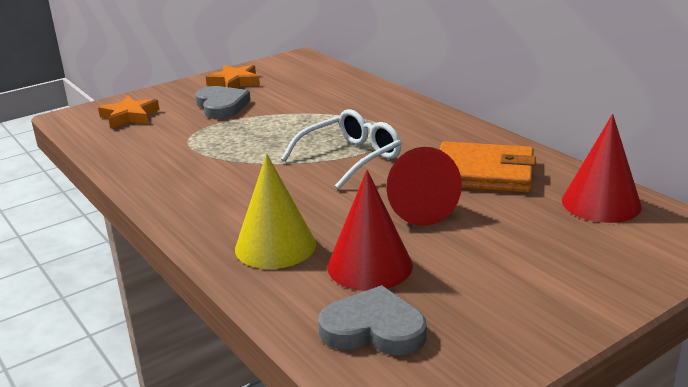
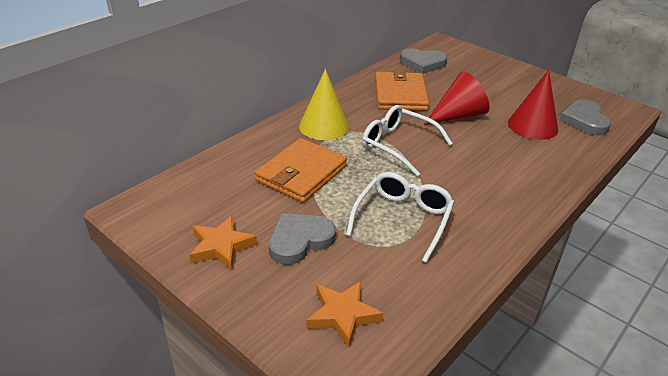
camera: 105 degrees left, 10 degrees up
yellow cone [235,154,316,269] -> yellow cone moved to [299,69,349,140]
red cone [562,114,642,223] -> grey heart [400,48,447,74]
none -> orange wallet [255,138,347,203]
none -> white glasses [346,172,454,263]

